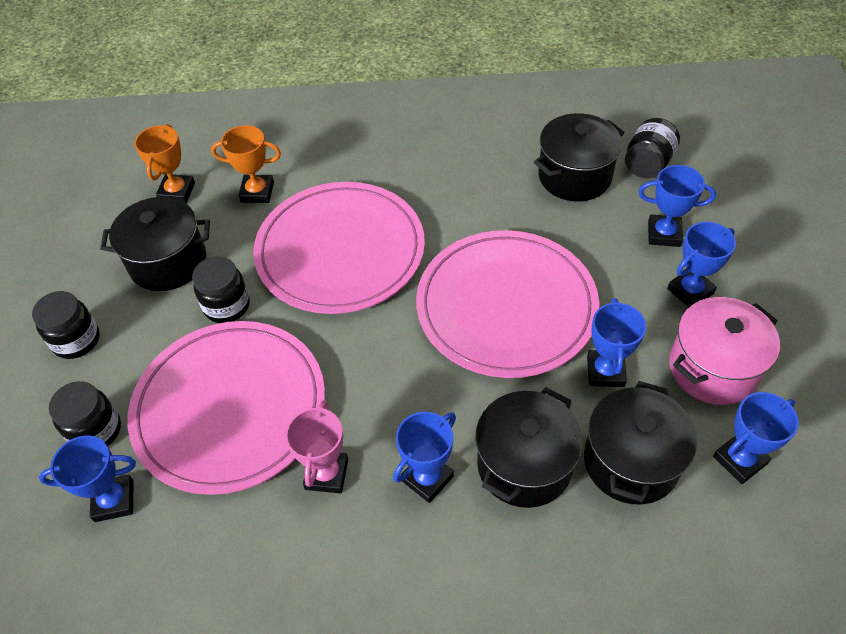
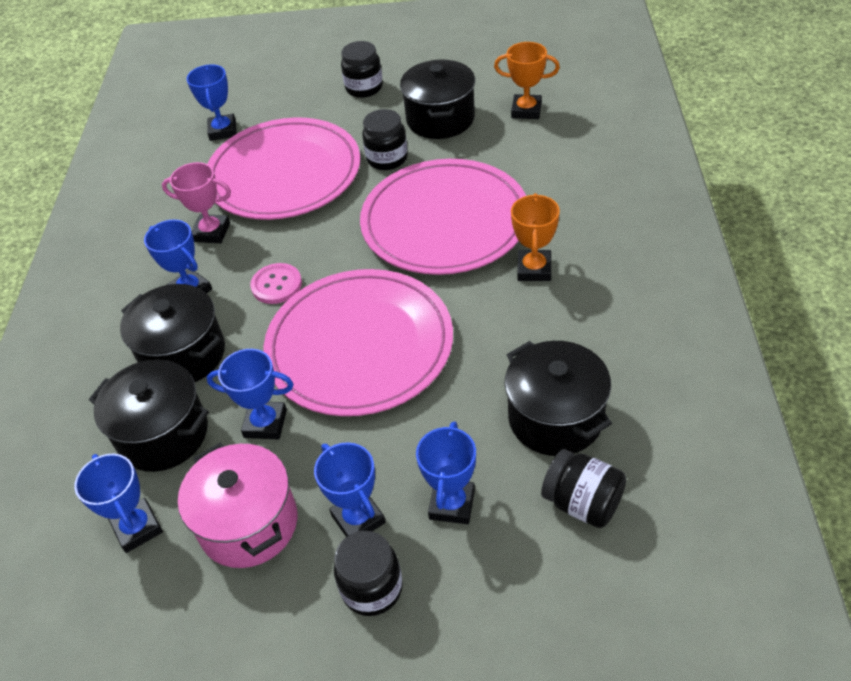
camera: 95 degrees right, 5 degrees down
black jar [49,381,121,446] -> black jar moved to [334,531,403,616]
orange trophy [211,125,281,203] -> orange trophy moved to [511,193,560,281]
none -> pink button [250,263,302,304]

